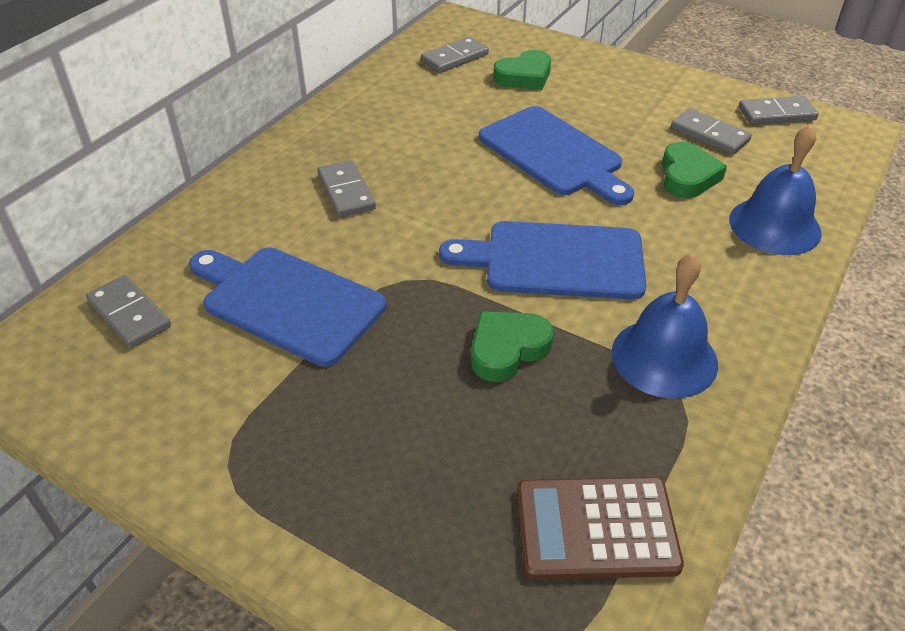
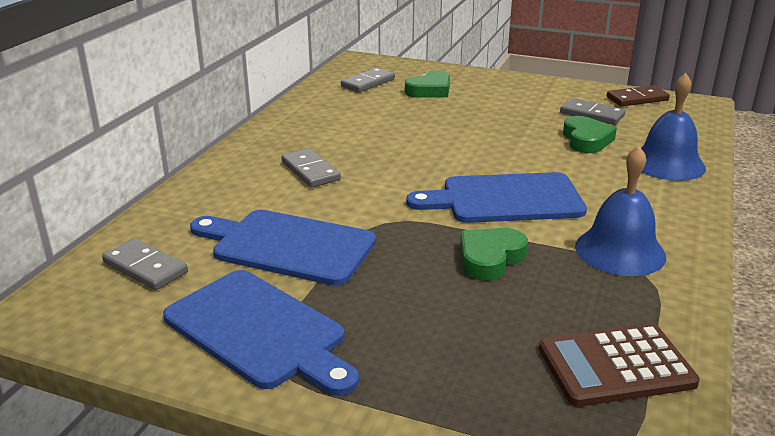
camera: 10 degrees left, 15 degrees down
blue cutting board [479,106,634,205] -> blue cutting board moved to [163,270,359,396]
grey domino [739,96,819,125] -> brown domino [607,85,670,106]

